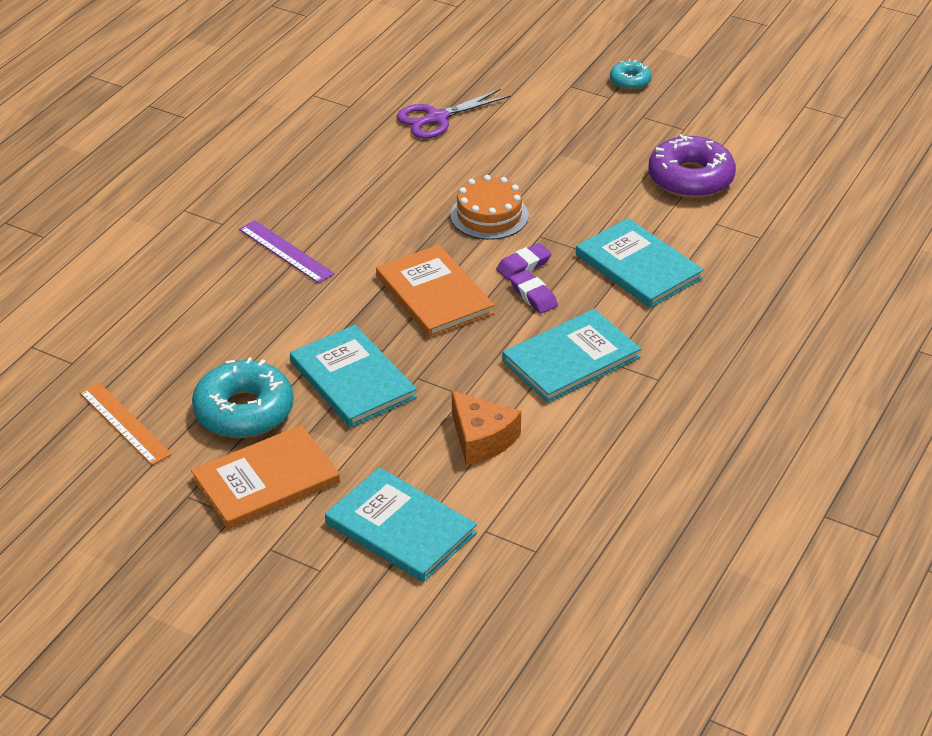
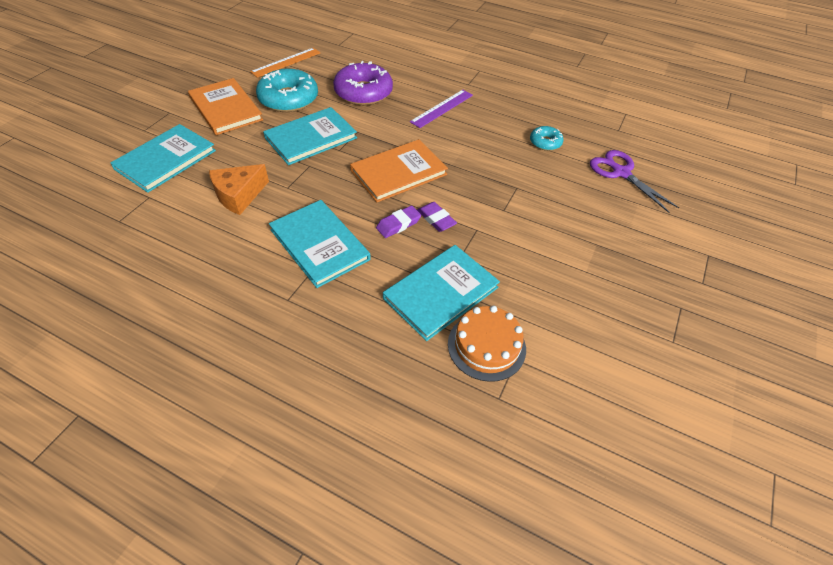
camera: 85 degrees right, 10 degrees up
orange cake [451,175,529,240] -> orange cake moved to [448,306,526,382]
turquoise donut [610,60,652,90] -> turquoise donut moved to [530,126,564,151]
purple donut [648,134,736,198] -> purple donut moved to [333,61,393,105]

